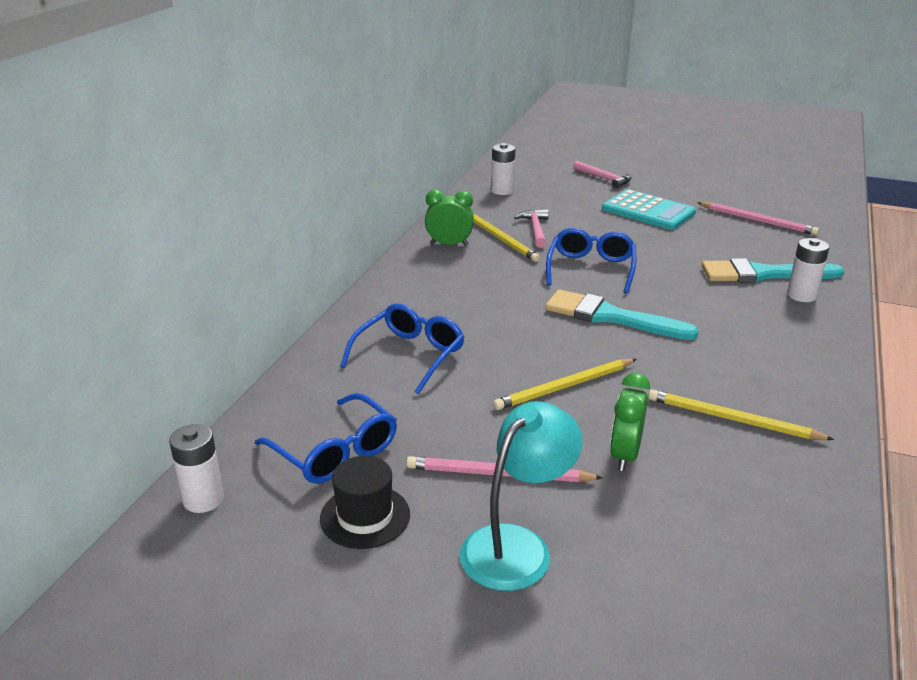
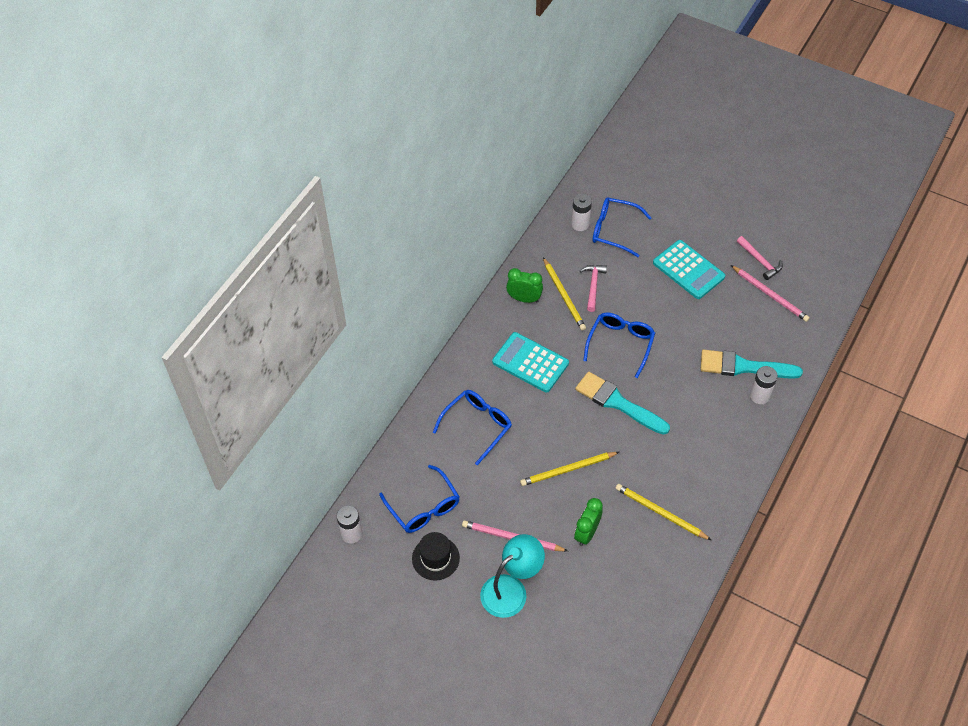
camera: 10 degrees right, 25 degrees up
pink hammer [573,161,632,189] -> pink hammer moved to [737,236,783,280]
none -> turquoise calculator [492,332,569,393]
none -> blue glasses [592,197,652,257]

